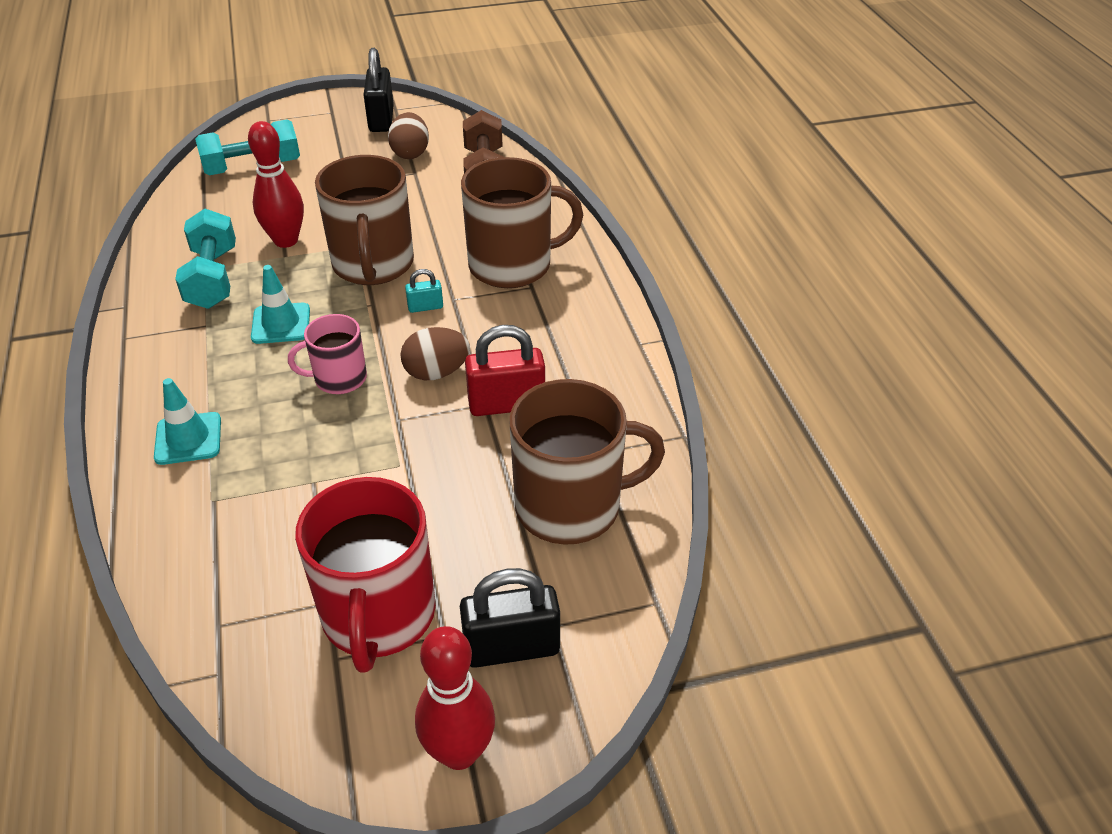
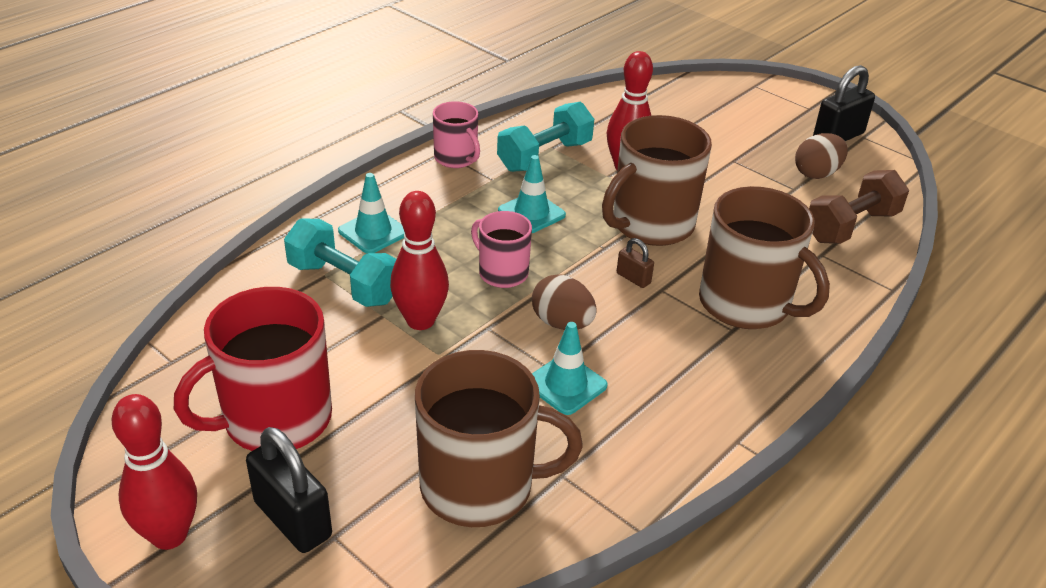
camera: 55 degrees right, 5 degrees down
turquoise dumbbell [195,119,300,175] -> turquoise dumbbell moved to [284,218,397,307]
turquoise padlock [405,269,443,313] -> brown padlock [617,238,654,288]
red padlock [465,325,545,416] -> turquoise traffic cone [532,322,608,415]
brown mug [509,379,665,545] -> brown mug turned 45 degrees counterclockwise [415,350,583,527]
none -> red bowling pin [390,191,449,330]
none -> pink mug [433,101,480,168]

